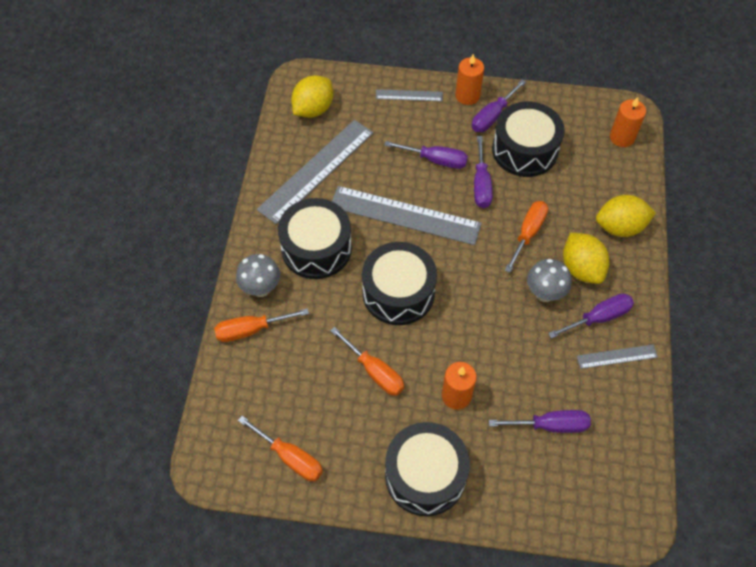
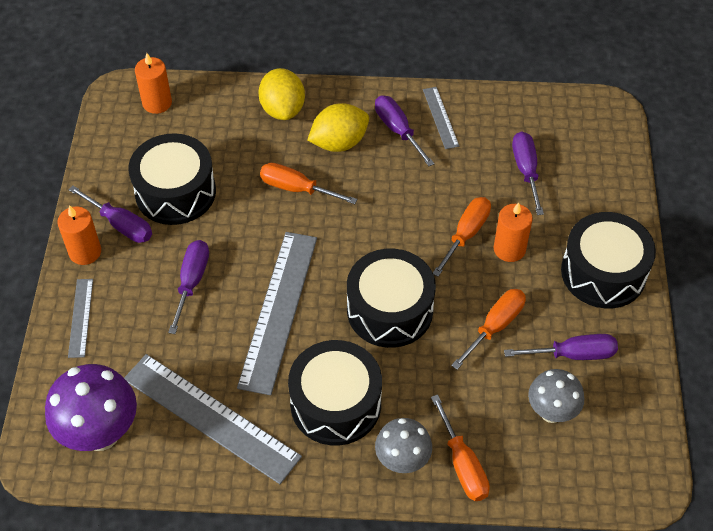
camera: 95 degrees left, 5 degrees down
orange screwdriver [238,416,323,481] -> orange screwdriver moved to [433,197,491,277]
yellow lemon [291,75,333,118] -> purple mushroom [45,364,137,451]
purple screwdriver [474,136,493,208] -> purple screwdriver moved to [504,334,618,360]
grey mushroom [527,259,572,302] -> grey mushroom moved to [528,369,584,423]

